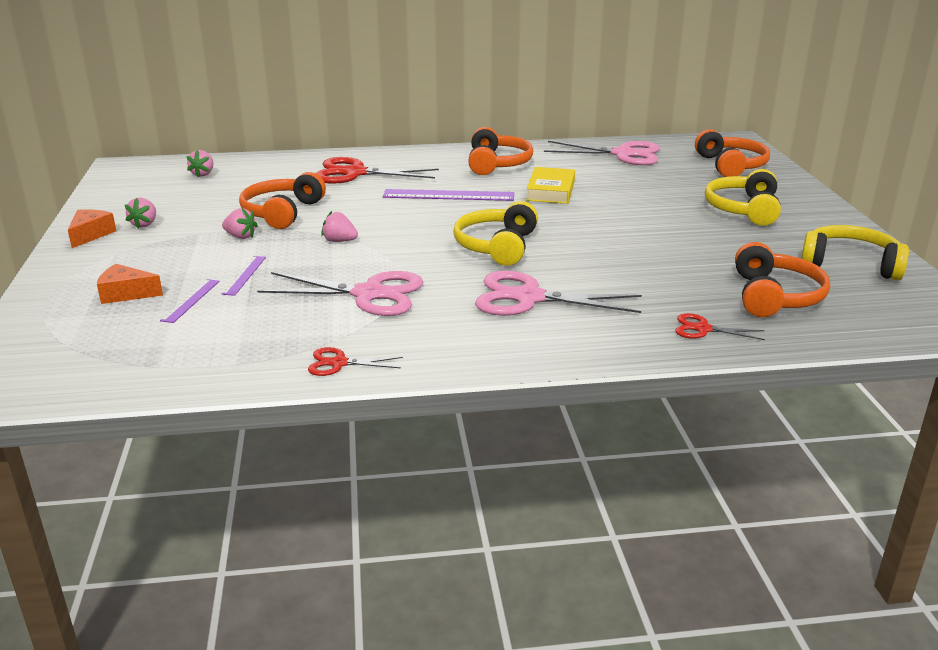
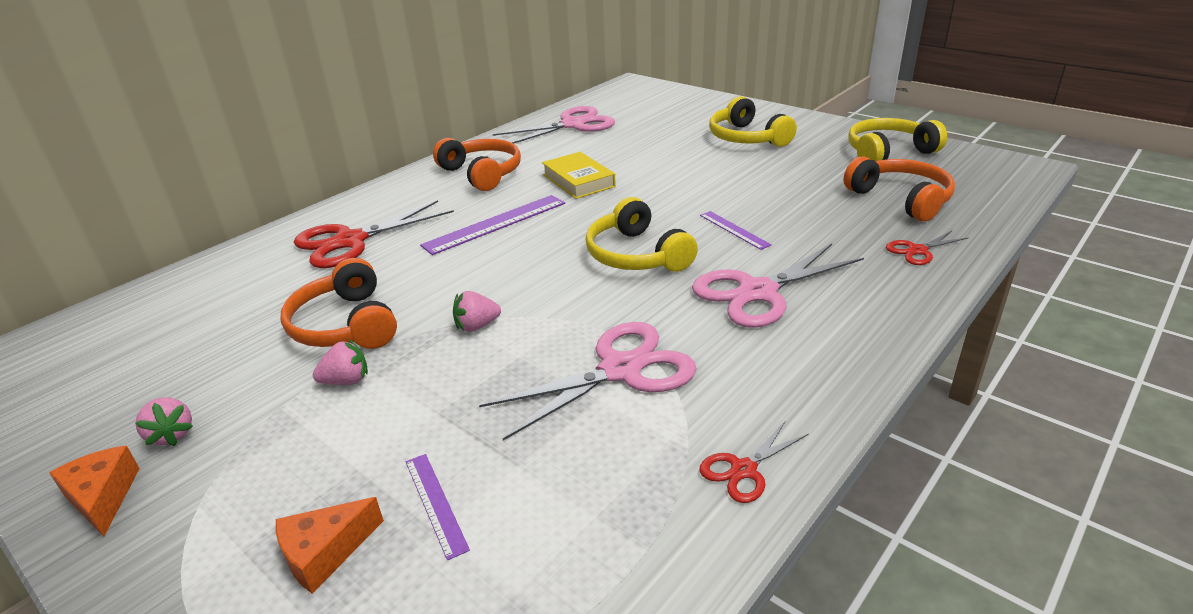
camera: 40 degrees left, 5 degrees up
pink strawberry [186,150,213,177] -> none
purple ruler [221,256,266,296] -> purple ruler moved to [700,211,772,250]
orange headphones [695,129,770,177] -> none

